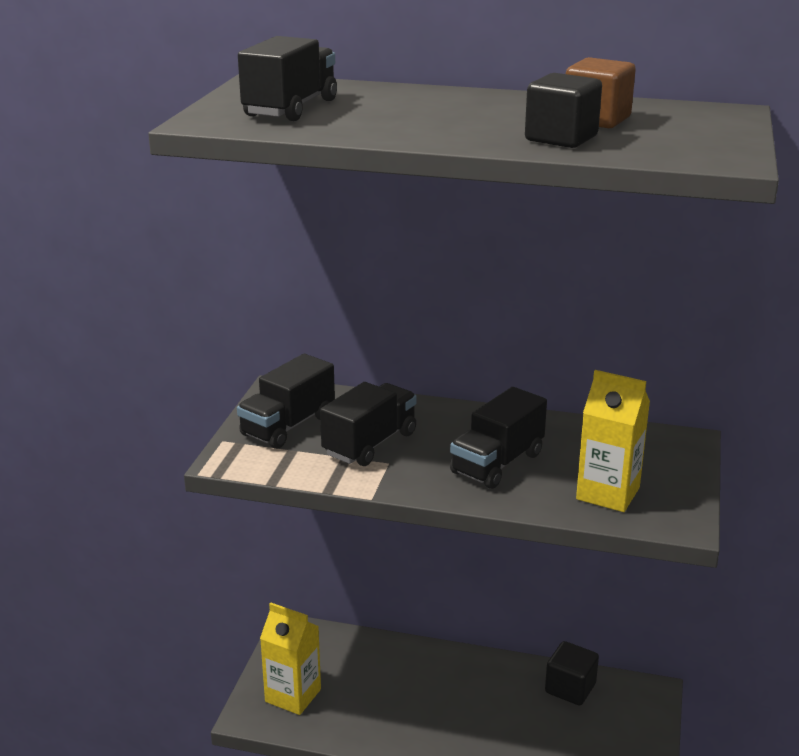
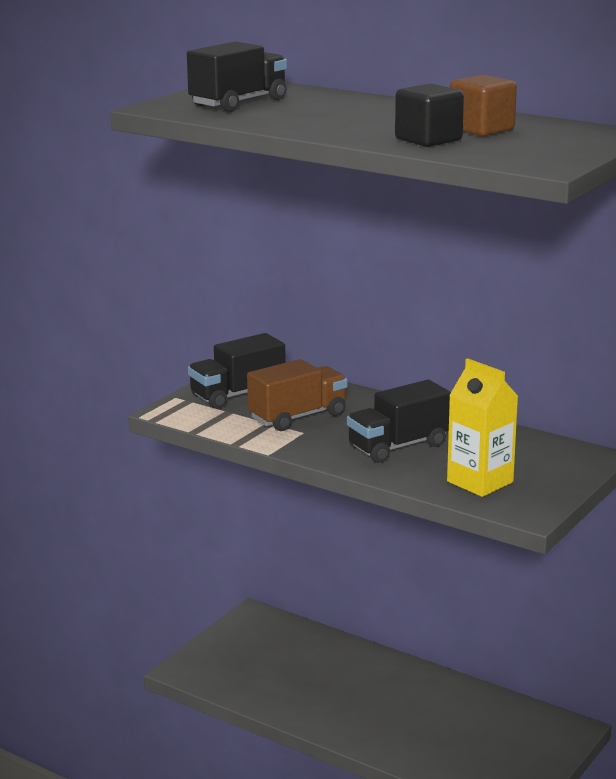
camera: 20 degrees right, 5 degrees down
yellow carton [260,603,321,715] -> none
black truck [320,382,417,466] -> brown truck [247,359,348,431]
black cube [545,641,599,705] -> none

